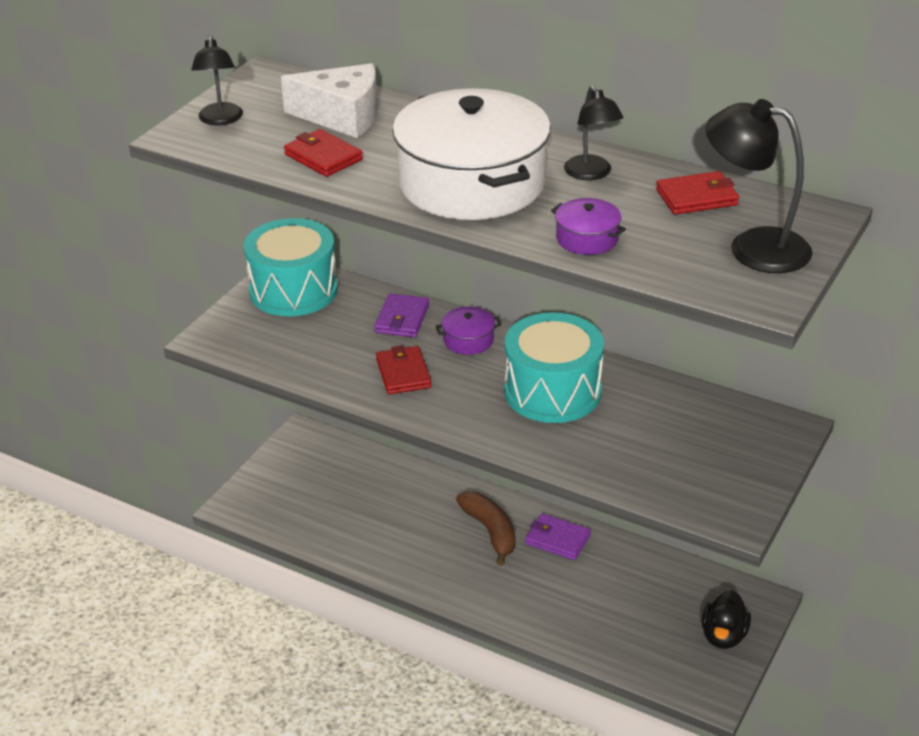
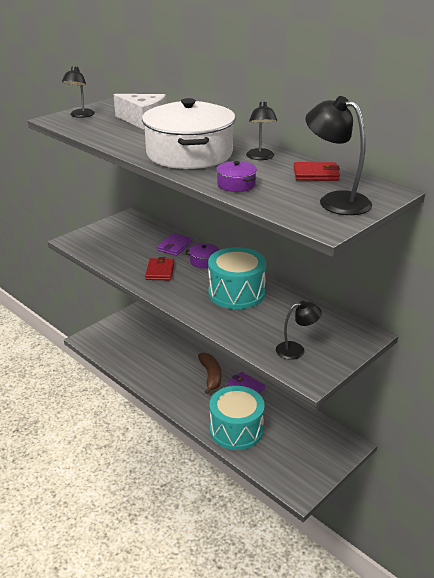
camera: 15 degrees right, 5 degrees down
turquoise drum [244,218,338,316] -> turquoise drum moved to [210,386,265,450]
red wallet [284,129,363,177] -> none
black duck [702,590,751,649] -> none
none -> black lamp [276,301,322,360]

